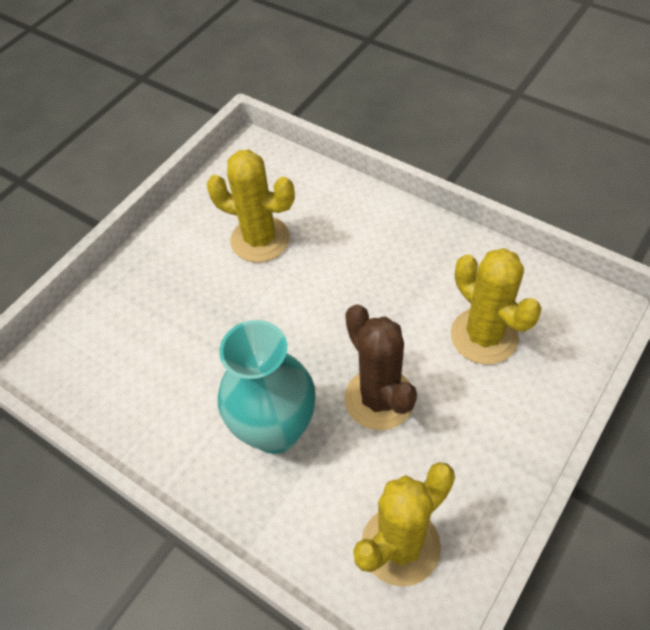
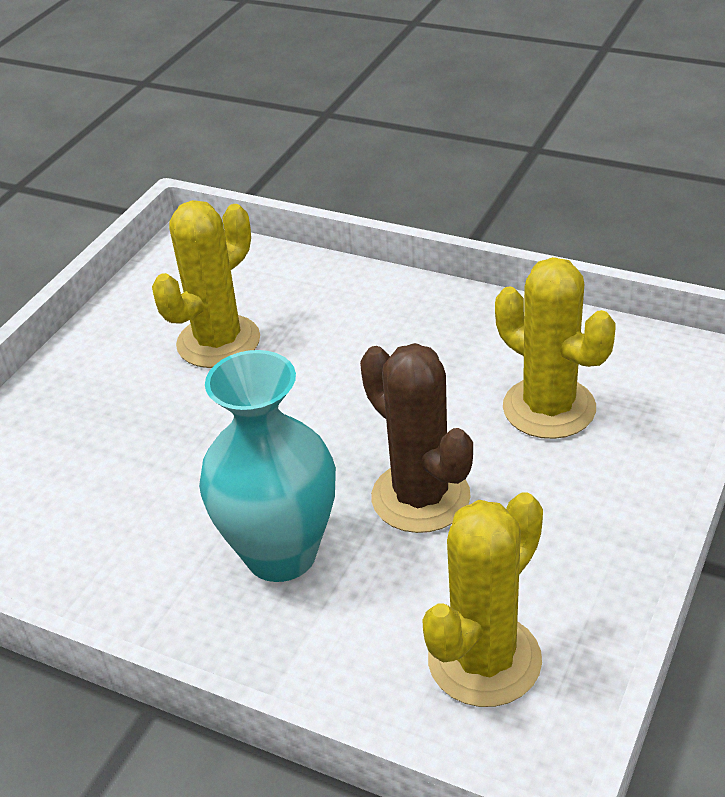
camera: 10 degrees left, 15 degrees down
yellow cactus [206,150,295,262] -> yellow cactus turned 60 degrees counterclockwise [152,200,260,368]

